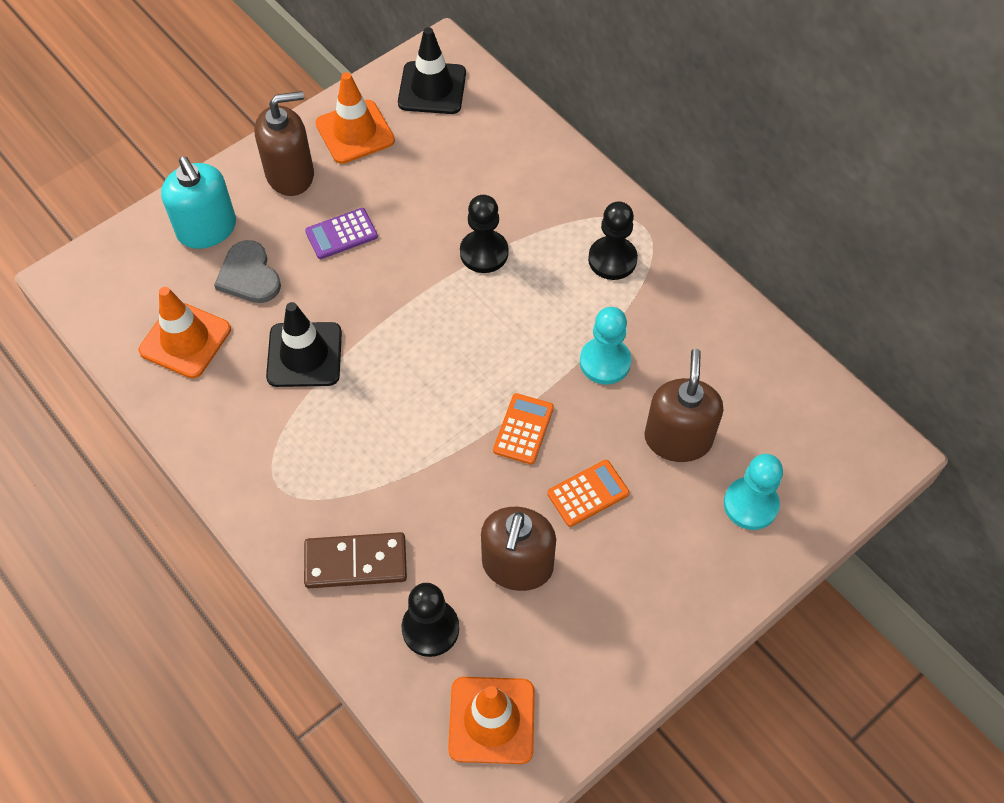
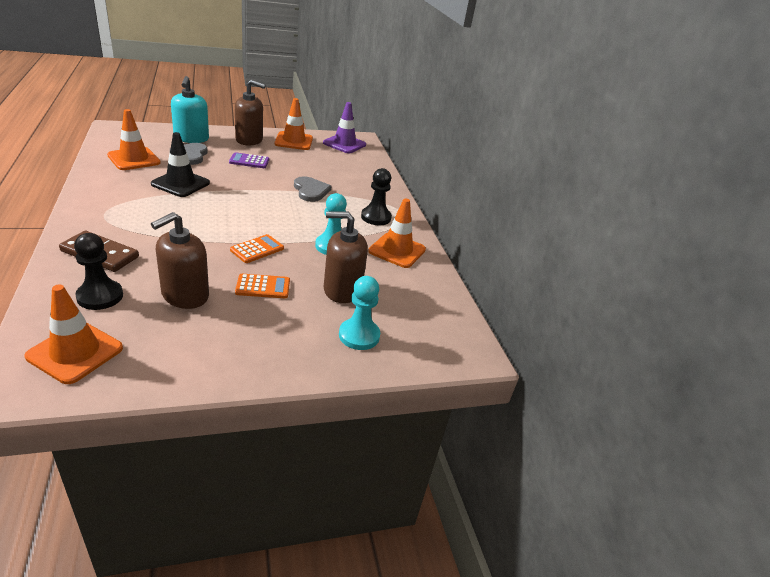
camera: 20 degrees right, 25 degrees down
black traffic cone [398,27,466,114] -> purple traffic cone [323,102,366,153]
black pawn [460,195,508,273] -> grey heart [294,176,331,202]
brown soap dispenser [644,349,723,462] -> brown soap dispenser turned 120 degrees counterclockwise [324,211,368,303]
none -> orange traffic cone [368,199,426,268]

